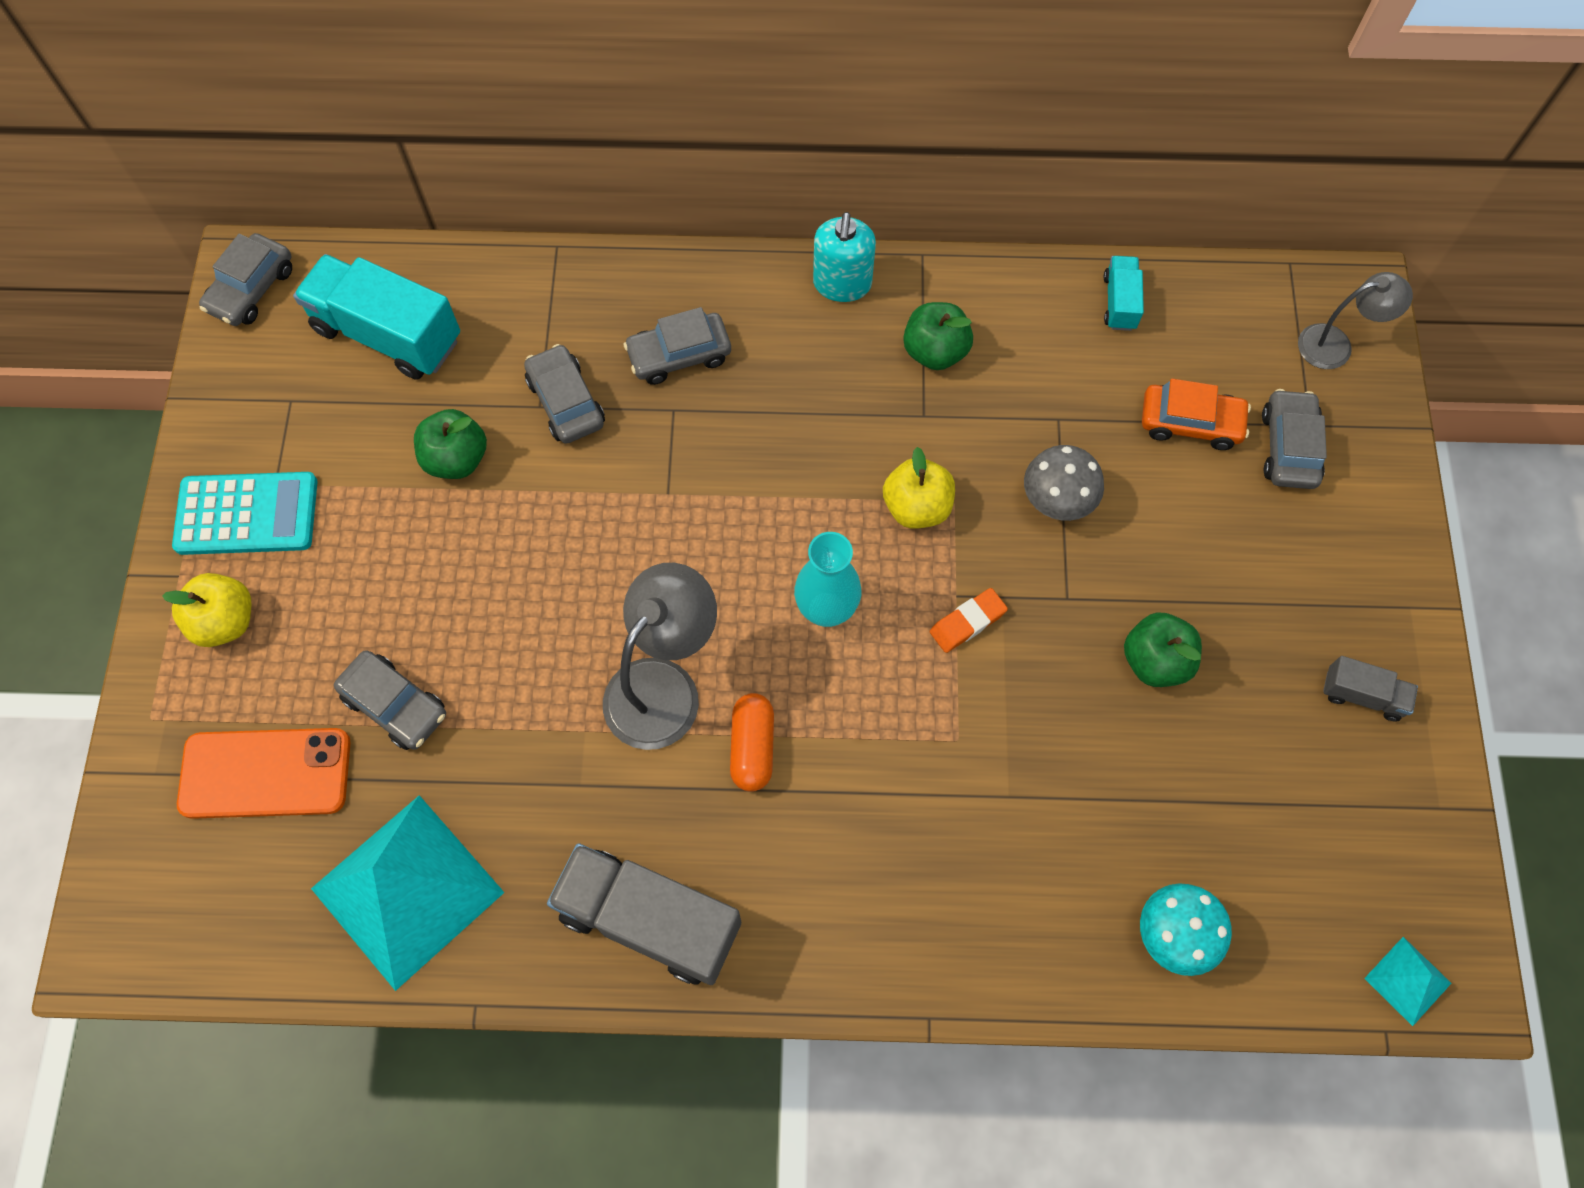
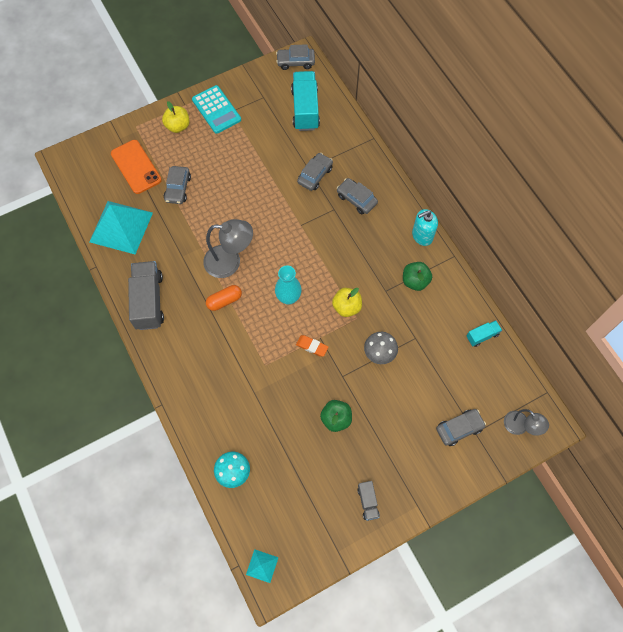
camera: 60 degrees right, 0 degrees up
green apple [414,409,487,479] -> none
orange car [1142,379,1251,450] -> none

